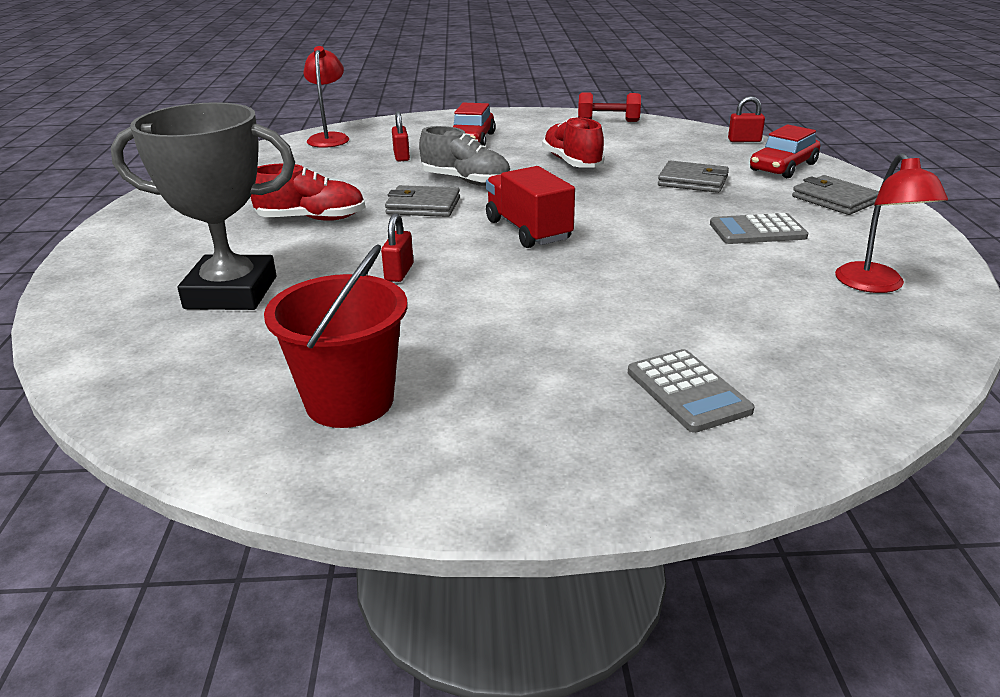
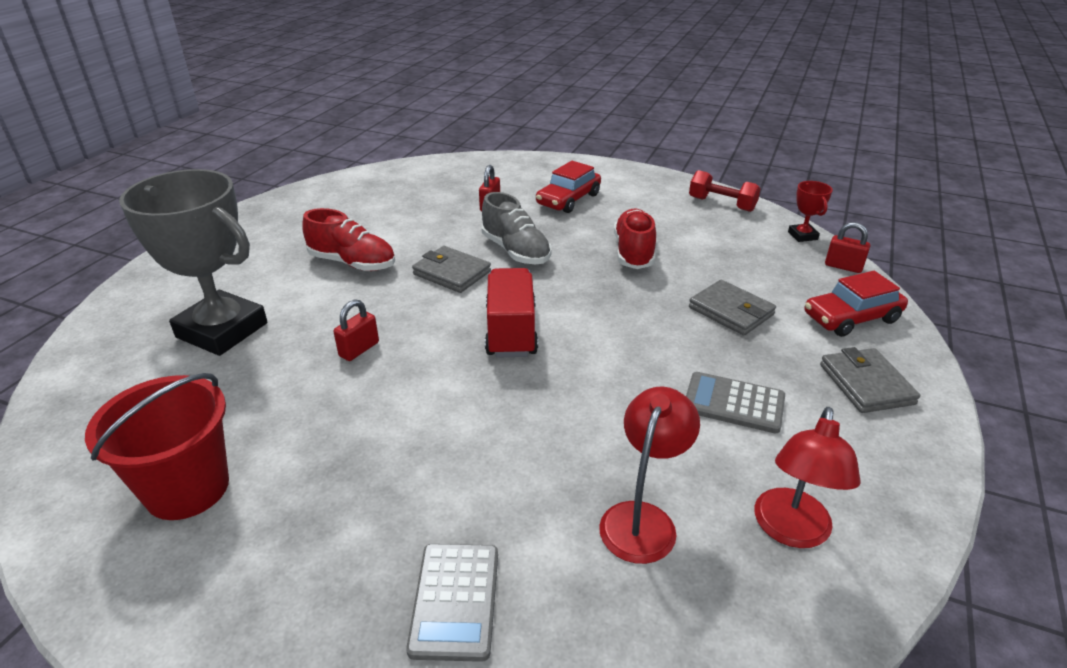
camera: 25 degrees right, 5 degrees up
red lamp [304,46,349,148] -> red lamp moved to [599,387,700,564]
none -> red trophy [788,181,833,242]

